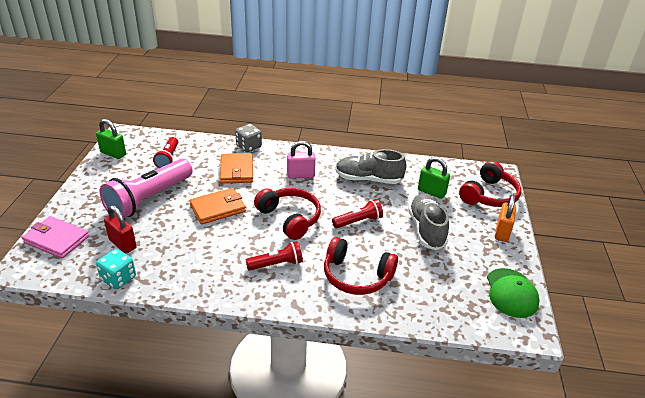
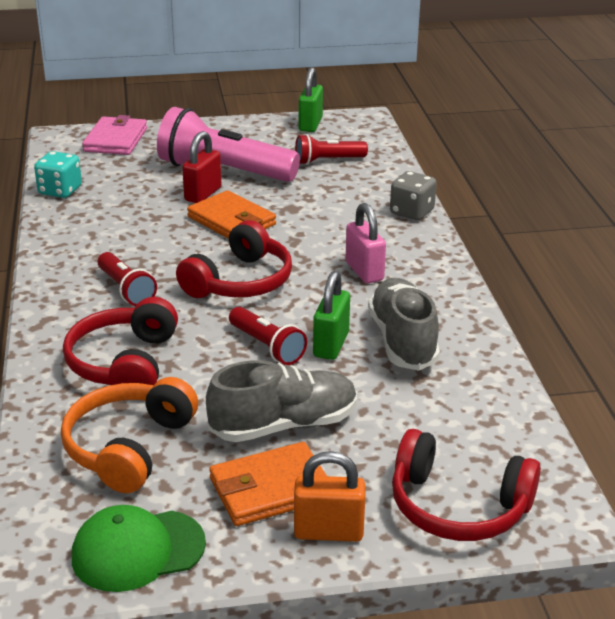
camera: 75 degrees right, 5 degrees down
red padlock [104,205,137,254] -> red padlock moved to [182,131,221,203]
orange wallet [220,153,253,184] -> orange wallet moved to [209,442,327,526]
green padlock [418,157,450,199] -> green padlock moved to [313,271,350,360]
none -> orange headphones [61,377,198,493]

